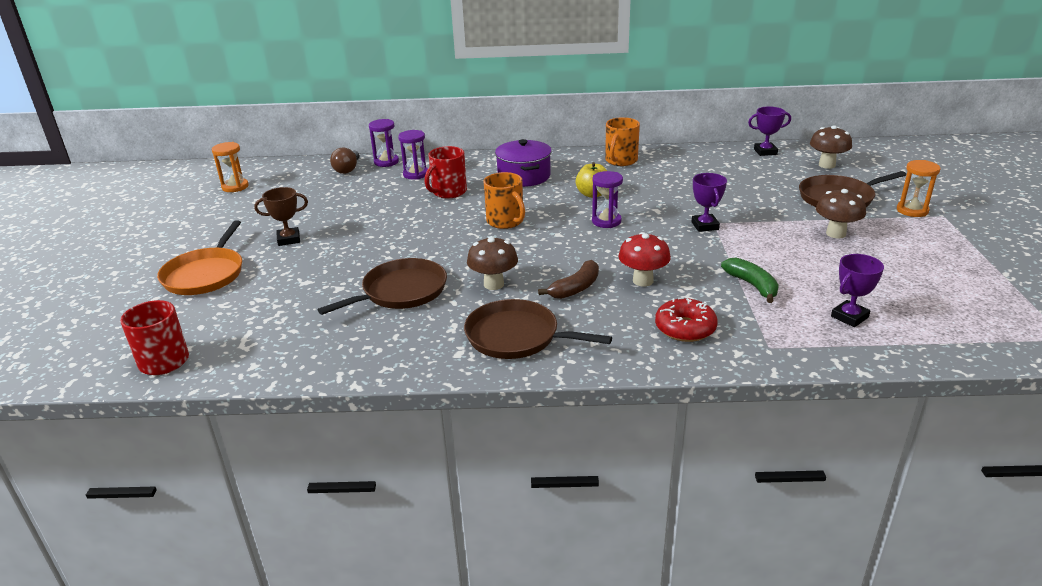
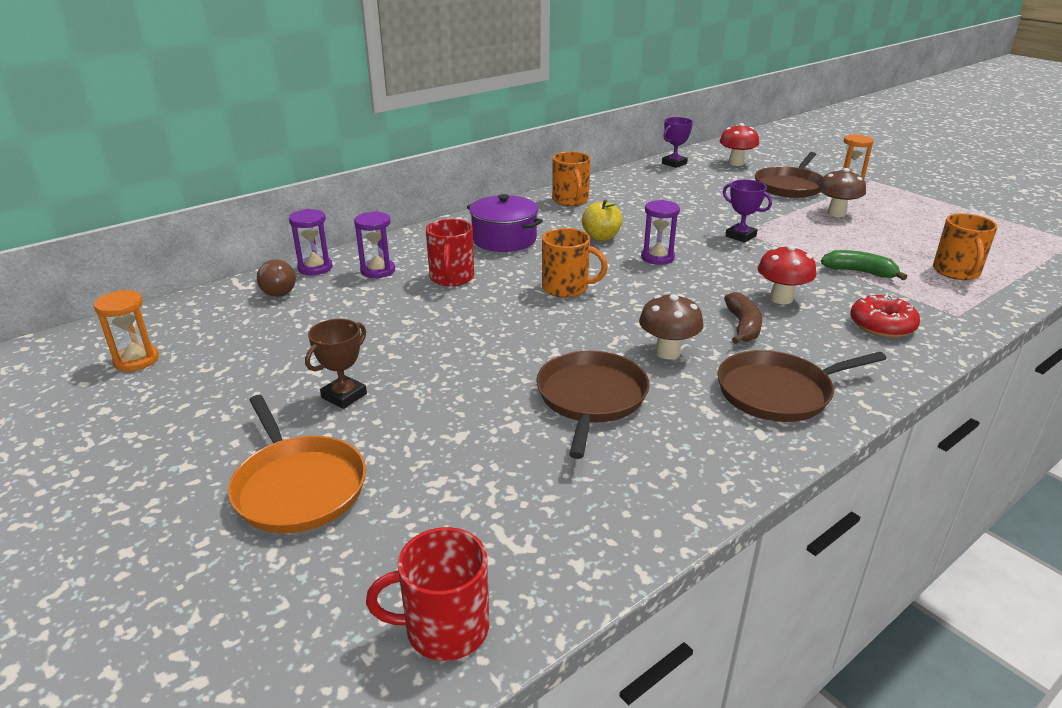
camera: 40 degrees left, 0 degrees up
brown mushroom [810,125,852,169] -> red mushroom [720,123,759,166]
purple trophy [831,254,884,327] -> orange mug [933,213,998,280]

